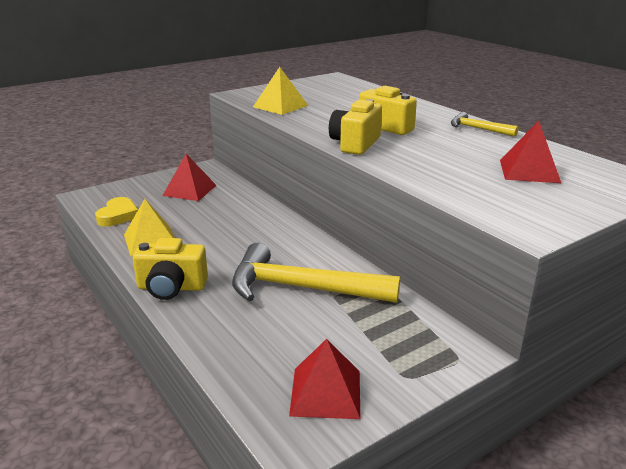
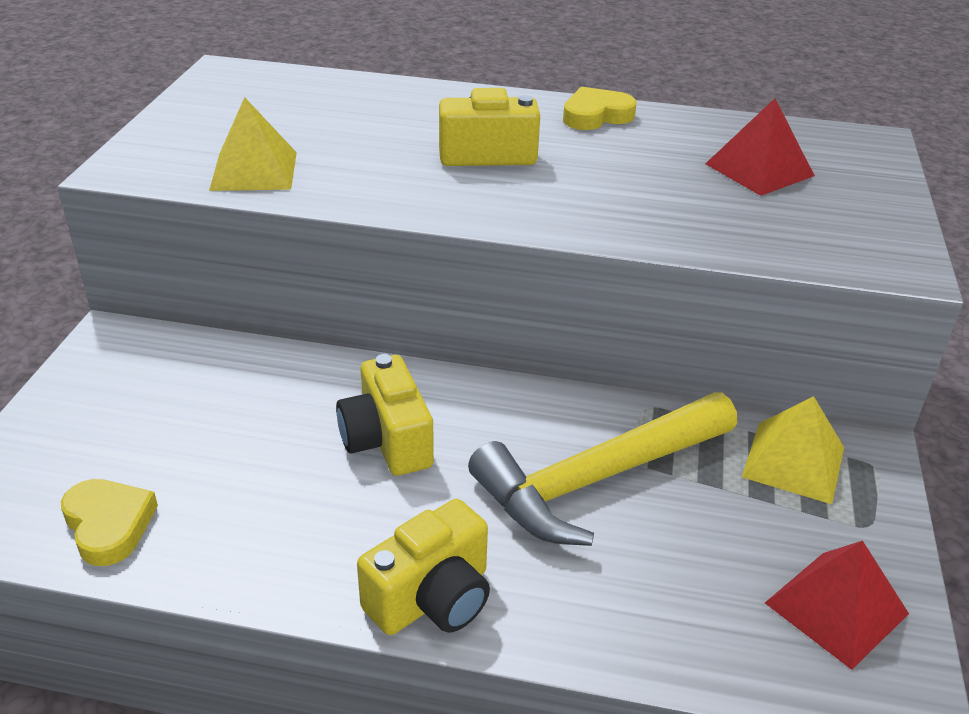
camera: 45 degrees left, 10 degrees up
yellow pyramid [124,199,175,256] -> yellow pyramid moved to [742,396,844,504]
red pyramid [163,154,217,201] -> none
yellow camera [329,99,382,155] -> yellow camera moved to [336,354,434,476]
yellow hammer [451,112,519,137] -> yellow heart [563,87,637,130]

